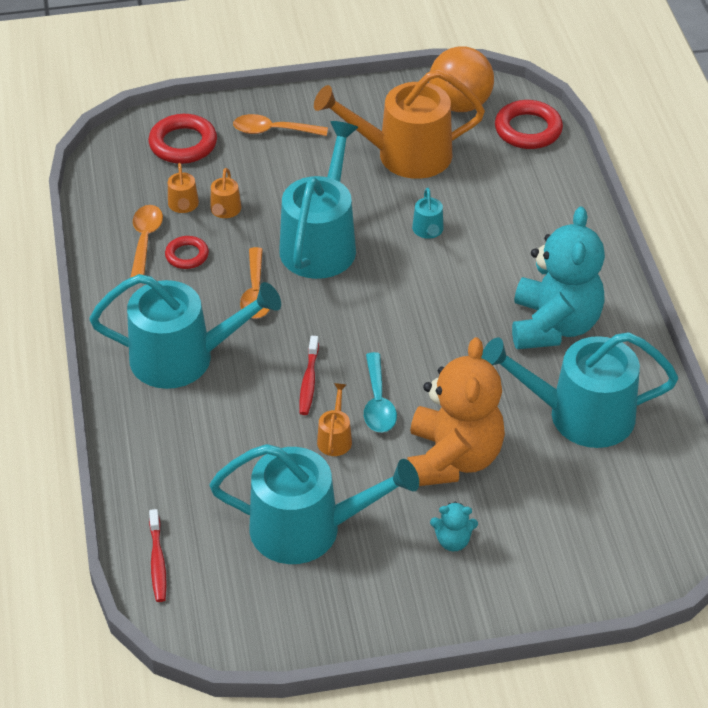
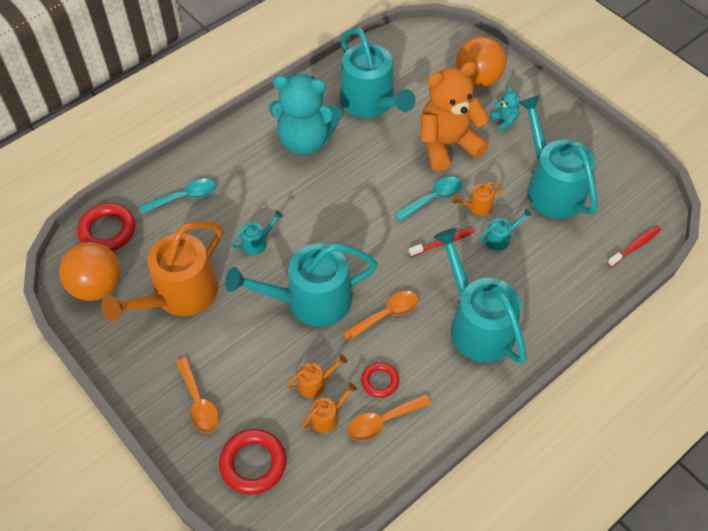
camera: 120 degrees left, 10 degrees up
orange watering can [314,70,485,179] -> orange watering can turned 75 degrees clockwise [101,221,222,322]
turquoise teddy bear [512,207,605,349] -> turquoise teddy bear turned 150 degrees counterclockwise [269,74,342,155]
none -> turquoise spoon [139,179,215,214]
none -> orange ball [456,36,506,88]
none -> turquoise watering can [480,208,532,251]

